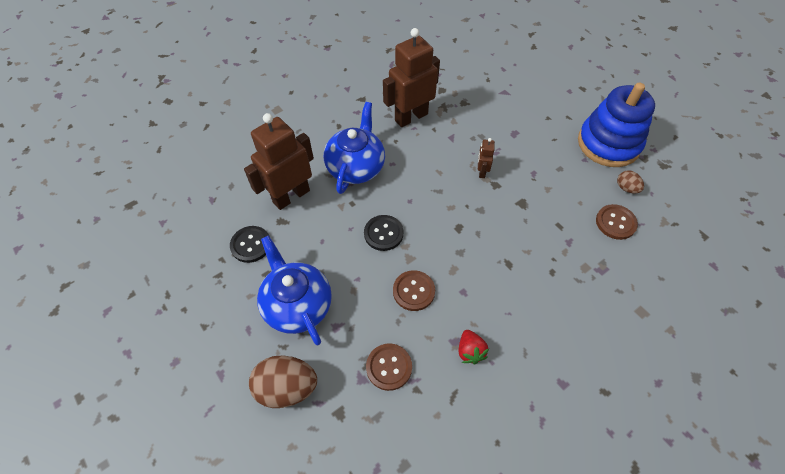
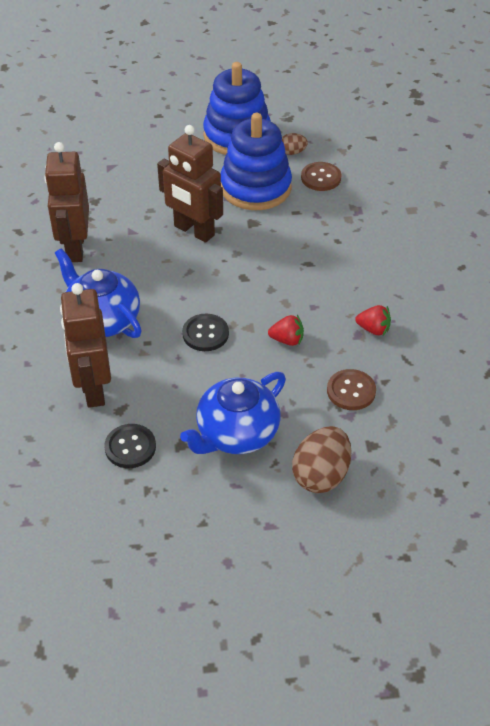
camera: 60 degrees left, 10 degrees down
blue teapot [257,235,332,345] -> blue teapot turned 45 degrees counterclockwise [180,372,286,454]
brown button [393,270,435,311] -> red strawberry [268,315,304,346]
brown robot [478,138,495,178] -> brown robot [157,125,223,243], size x2.24
none -> blue stacking toy [221,113,292,210]

